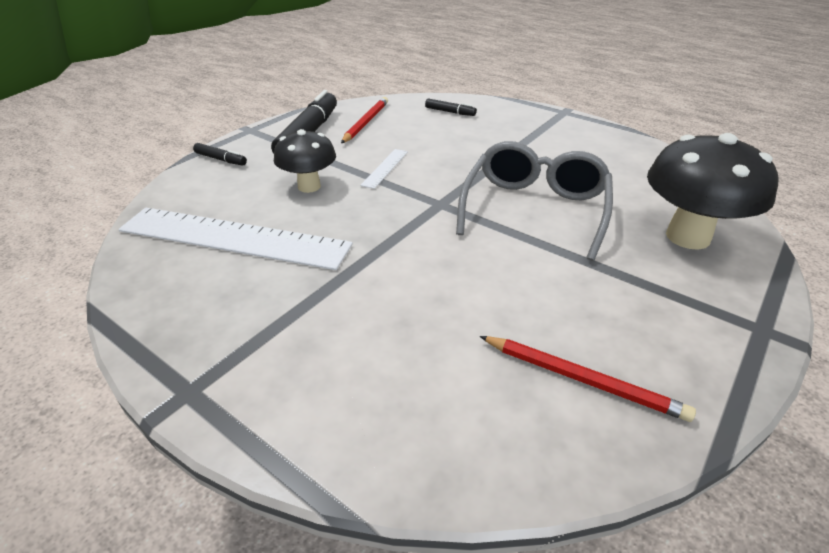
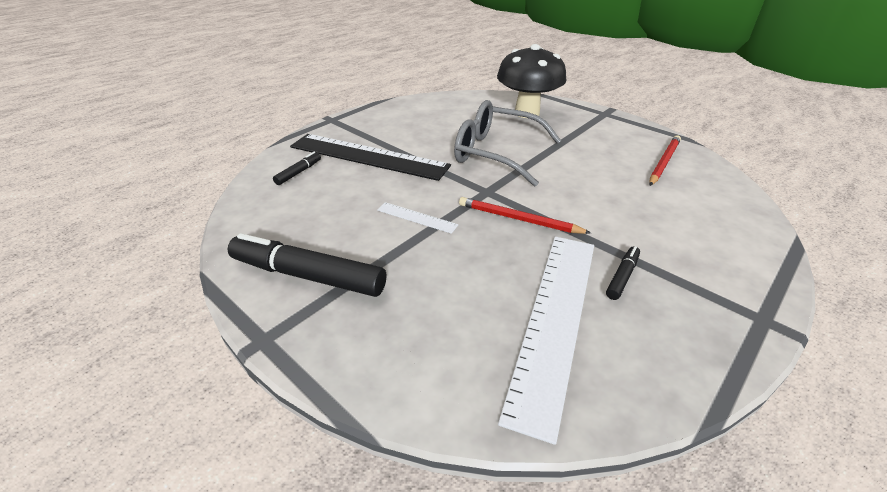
camera: 85 degrees left, 0 degrees up
black marker [193,143,247,166] -> black marker moved to [606,246,640,300]
black mushroom [274,129,336,193] -> none
red pencil [341,97,388,143] -> red pencil moved to [459,197,591,234]
none -> black ruler [290,134,451,181]

